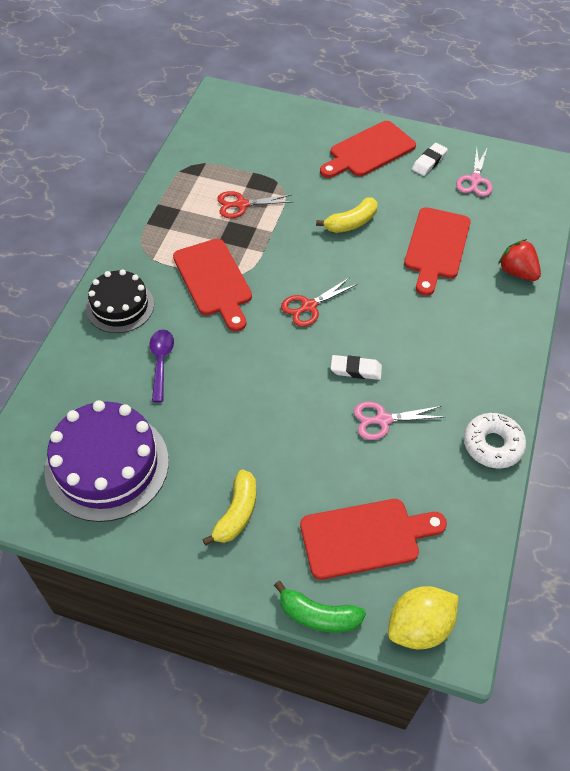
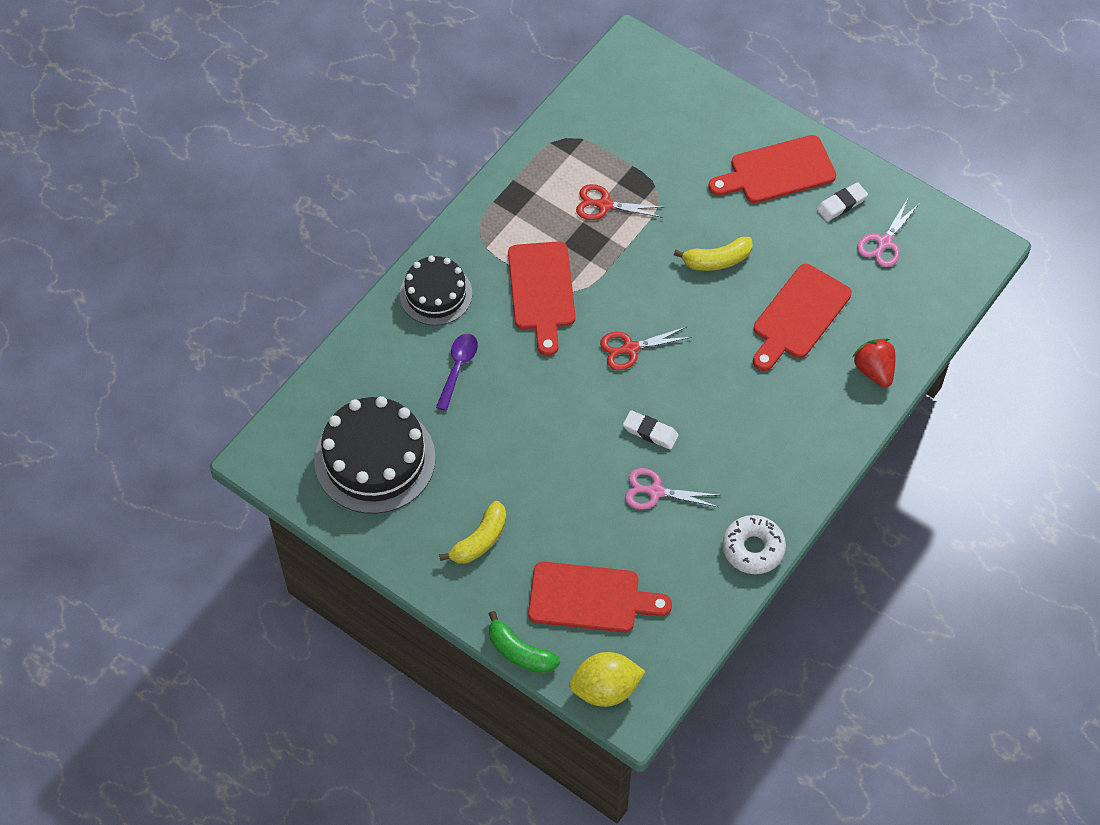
camera: 20 degrees right, 5 degrees up
purple cake [44,400,169,522] -> black cake [314,396,436,514]

